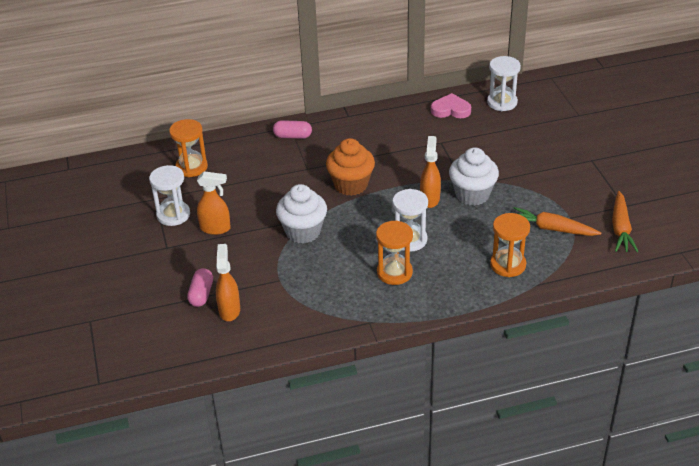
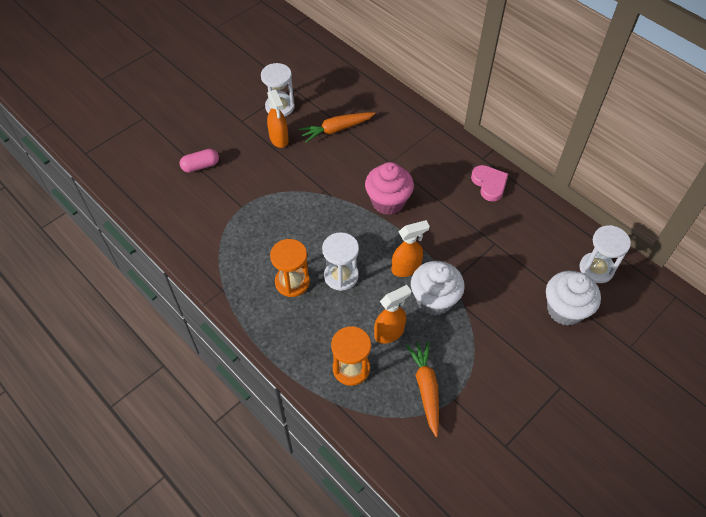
camera: 60 degrees right, 15 degrees up
orange hourglass [169,119,208,177] -> none
orange spray bottle [216,244,240,321] -> orange spray bottle moved to [374,285,411,344]
pink capsule [273,120,312,139] -> none
white cupcake [276,184,327,243] -> white cupcake moved to [546,271,601,326]
orange cupcake [326,138,375,196] -> pink cupcake [365,162,414,215]
pink heart [431,93,471,118] -> pink heart moved to [471,165,508,201]
orange carrot [612,191,639,252] -> orange carrot moved to [299,112,376,142]

